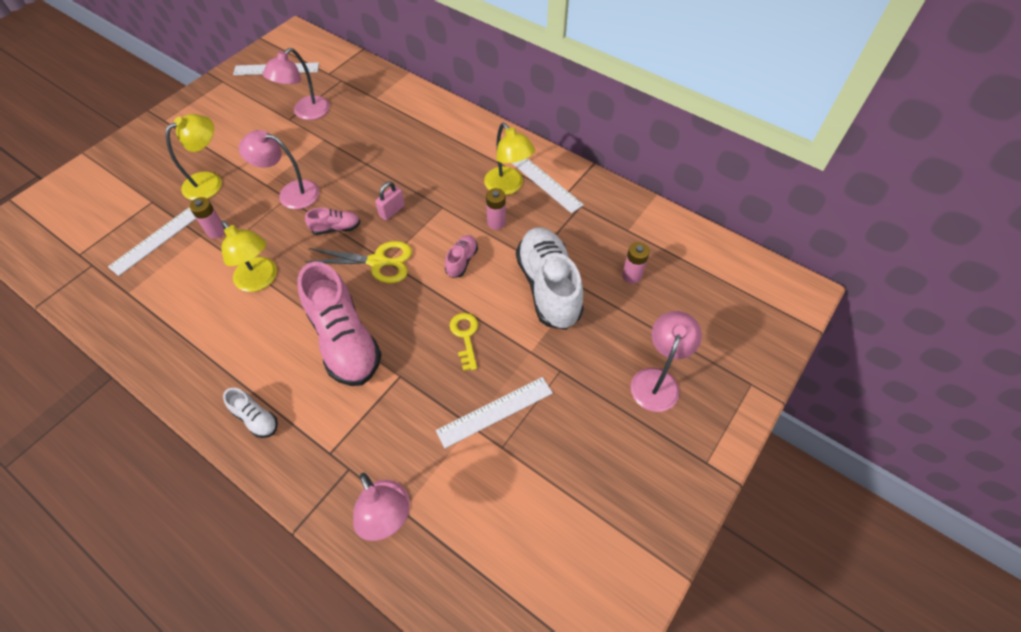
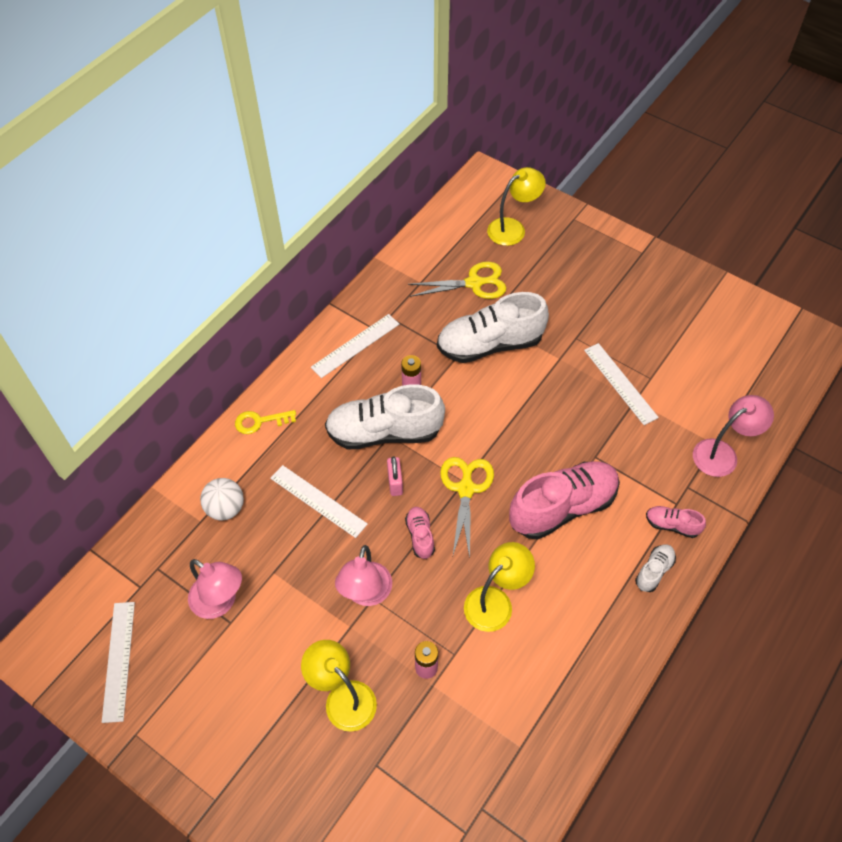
camera: 90 degrees left, 0 degrees up
white ruler [108,208,196,276] -> white ruler moved to [270,465,368,538]
pink padlock [375,181,405,221] -> pink padlock turned 45 degrees clockwise [387,456,403,496]
pink shoe [445,235,478,278] -> pink shoe moved to [646,506,706,538]
yellow key [450,313,478,371] -> yellow key moved to [235,410,296,434]
yellow lamp [484,123,535,195] -> yellow lamp moved to [487,167,546,246]
pink battery [622,242,650,284] -> yellow scissors [408,262,506,299]
pink lamp [631,311,702,412] -> none
none -> white ball [200,478,244,520]
none -> white shoe [325,384,445,449]

